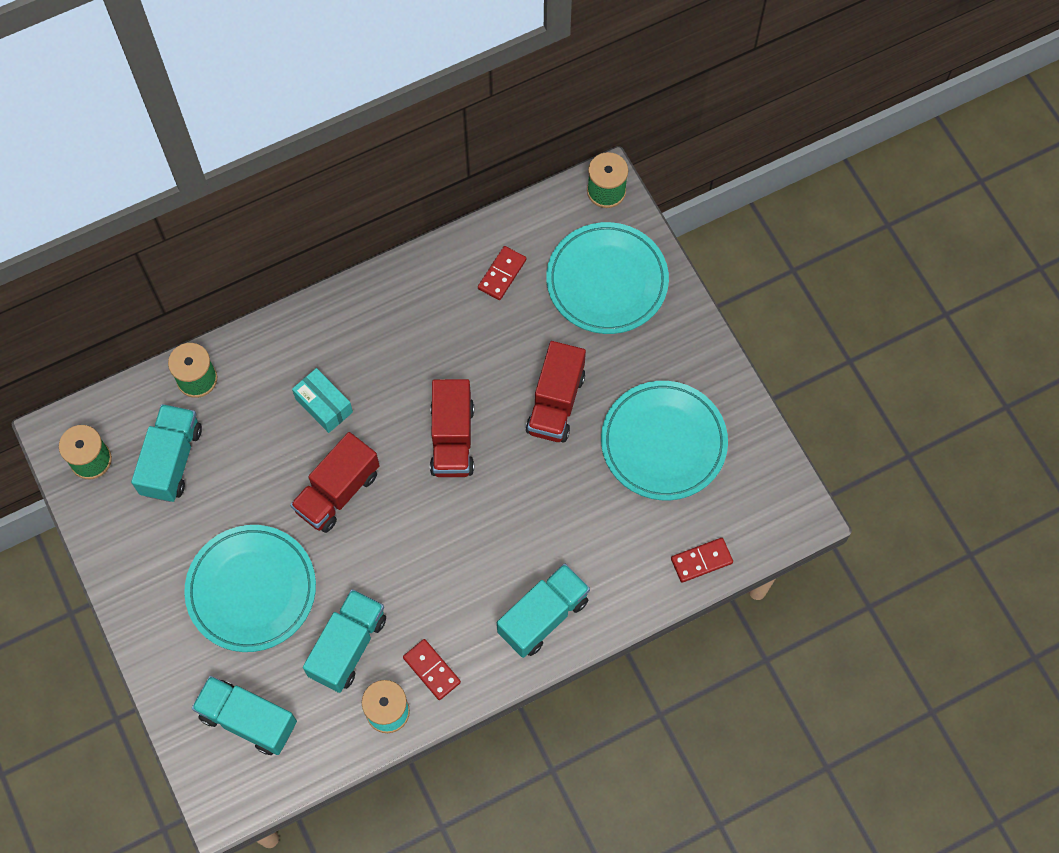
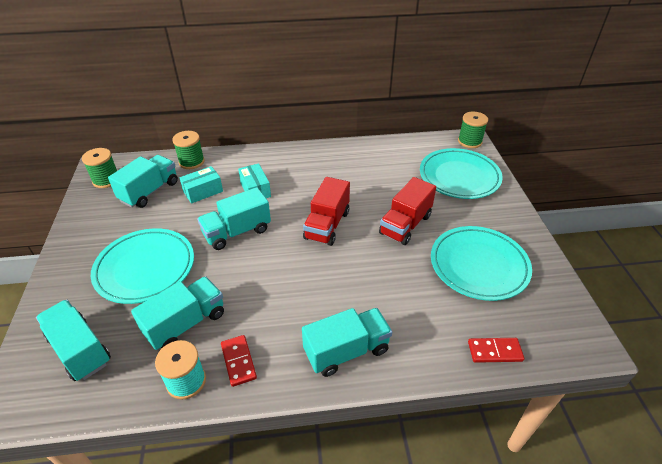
camera: 20 degrees right, 25 degrees down
red truck [290,432,380,533] -> turquoise truck [197,187,271,250]
red domino [478,246,526,300] -> none
none -> turquoise box [179,166,223,204]

